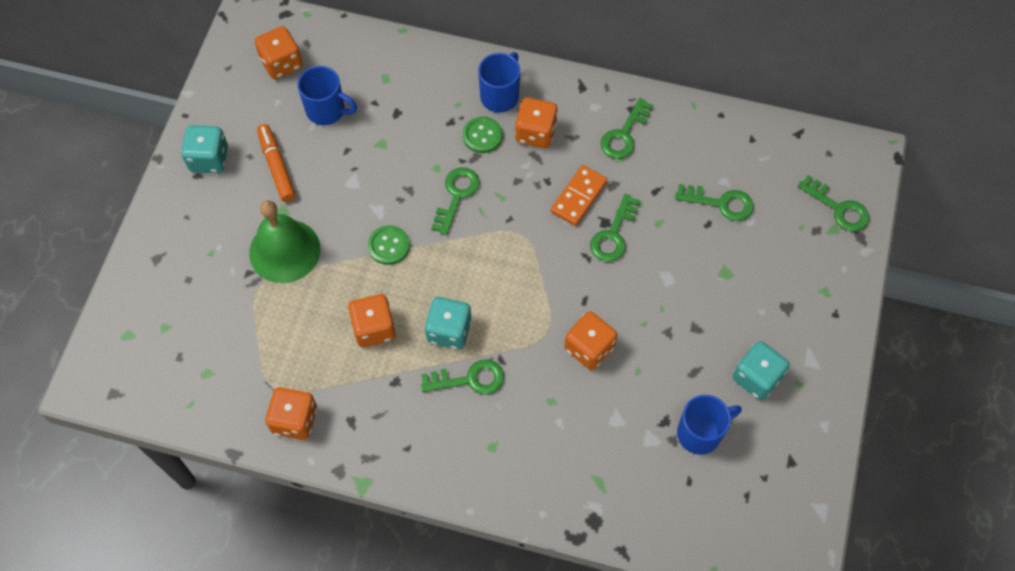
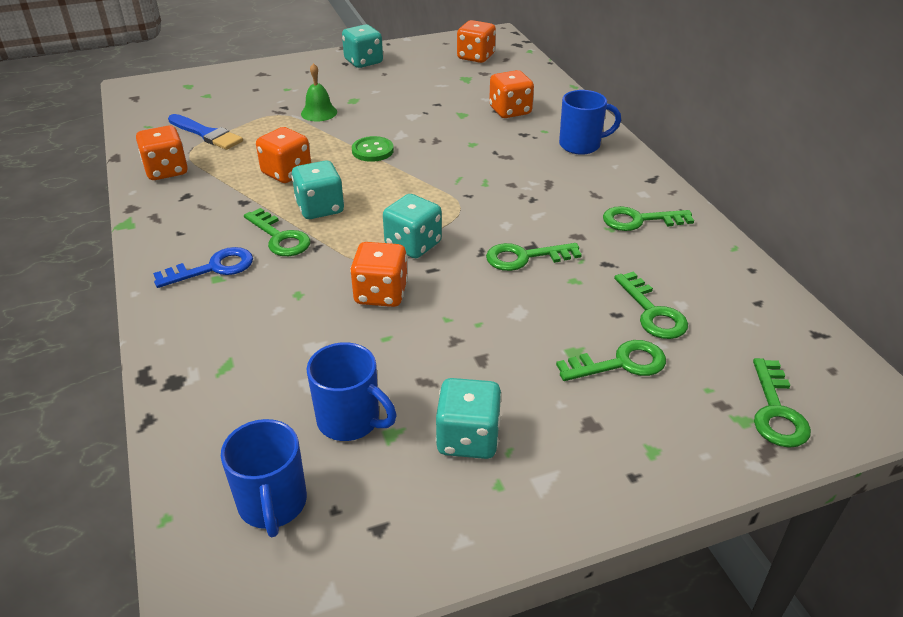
camera: 55 degrees right, 25 degrees down
green bell [249,200,320,283] -> green bell [301,63,337,121], size x0.55
orange marker [257,124,296,202] -> none
blue mug [298,66,357,125] -> blue mug moved to [221,419,307,537]
green key [431,167,479,235] -> green key moved to [556,340,666,381]
green button [463,117,502,153] -> none
orange dice [515,97,558,148] -> orange dice moved to [489,70,534,118]
orange domino [551,165,607,226] -> none
none -> blue key [153,247,253,288]
none -> blue brush [168,114,243,150]
none -> turquoise dice [383,194,442,258]

